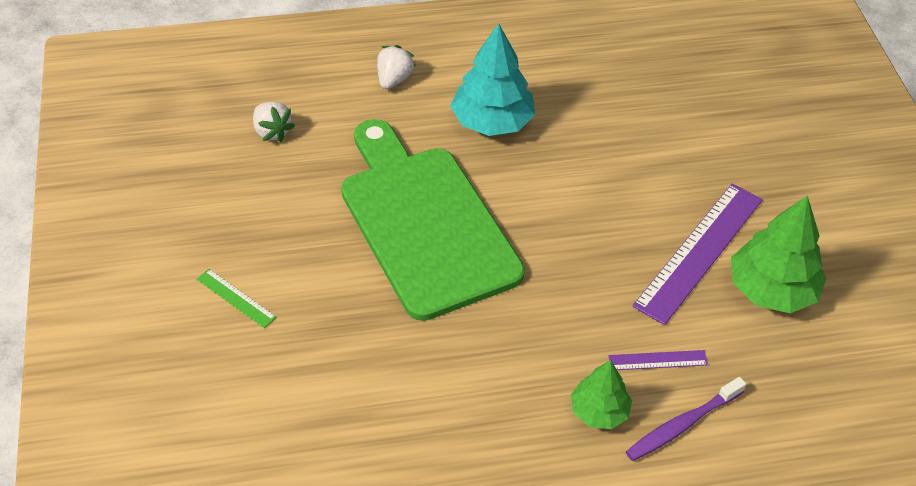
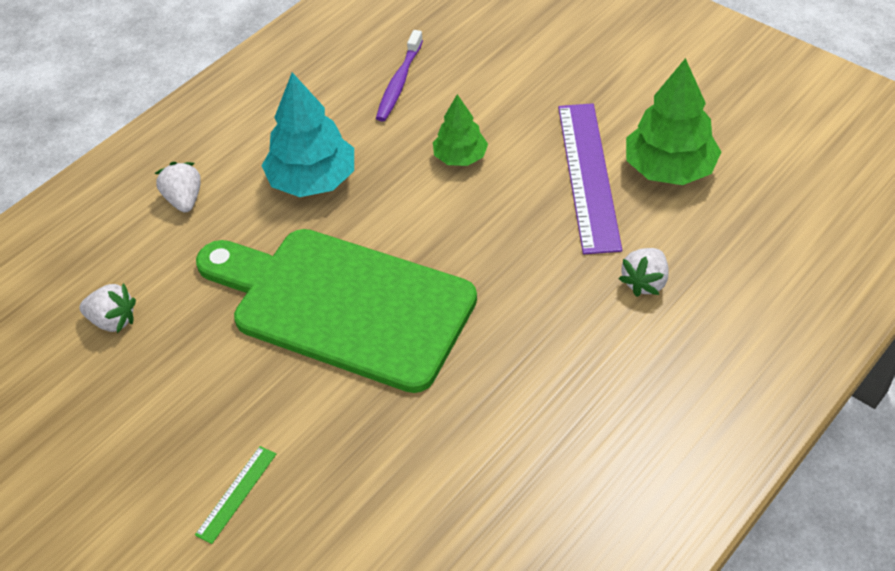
camera: 35 degrees left, 0 degrees up
green ruler [197,269,276,328] -> green ruler turned 60 degrees counterclockwise [195,446,276,544]
green tree [571,360,632,429] -> green tree moved to [433,94,488,166]
purple ruler [608,350,708,370] -> white strawberry [619,248,669,297]
purple toothbrush [626,377,746,461] -> purple toothbrush moved to [376,30,423,122]

